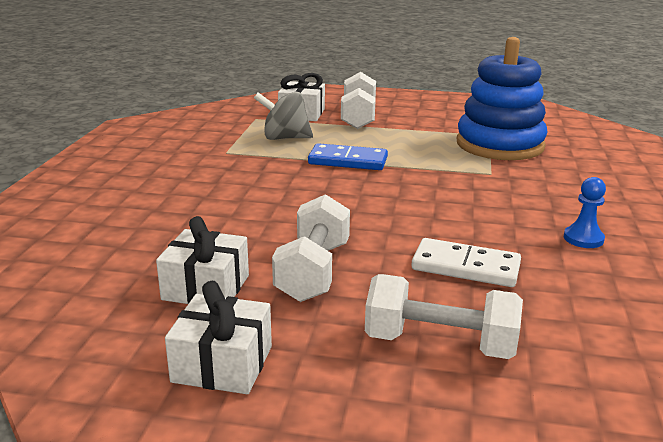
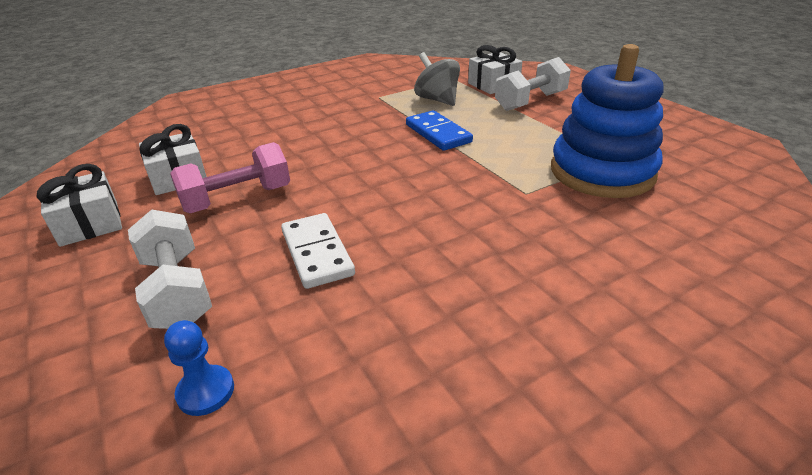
camera: 50 degrees right, 10 degrees up
white dumbbell [272,194,350,302] -> pink dumbbell [170,142,290,213]
blue pawn [564,177,606,248] -> blue pawn moved to [164,320,234,416]

